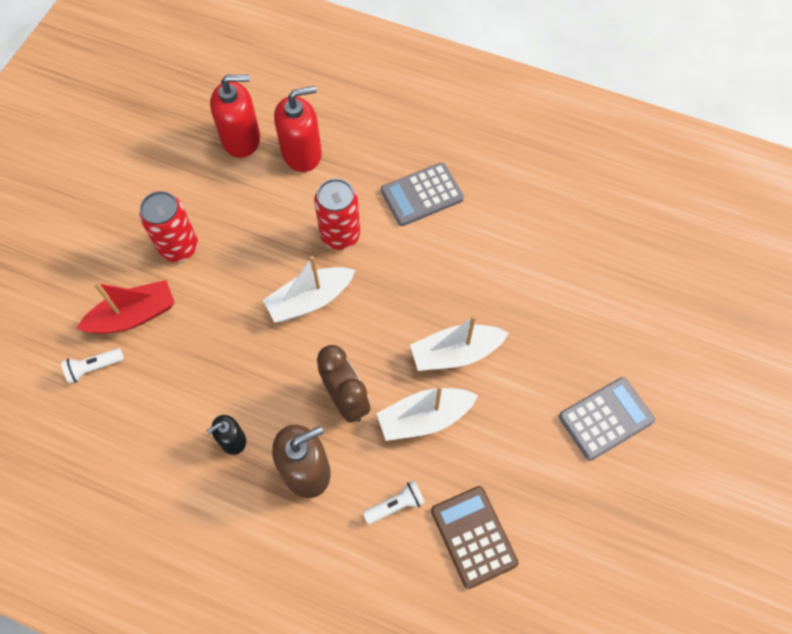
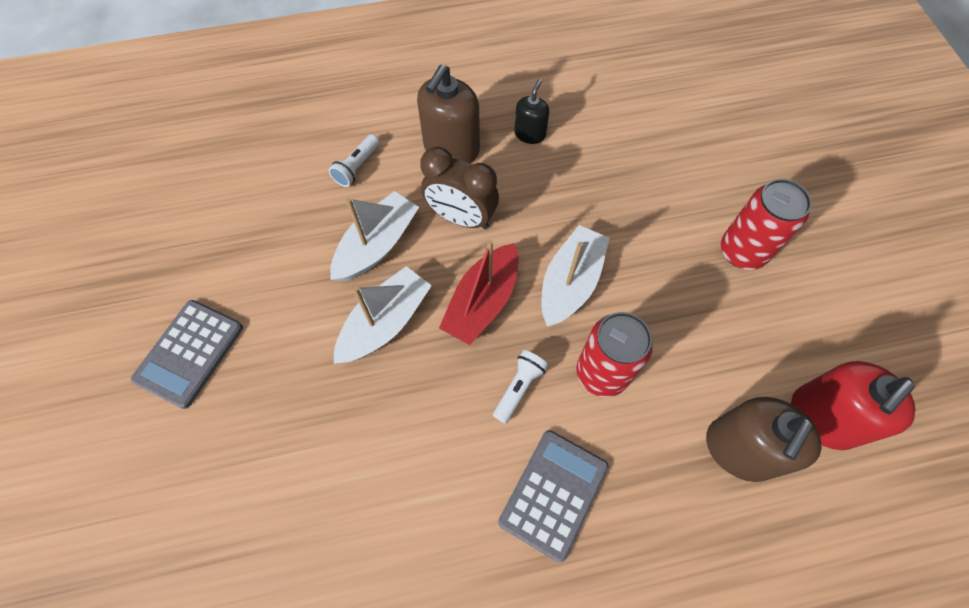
camera: 145 degrees right, 0 degrees up
white flashlight [61,348,124,384] -> white flashlight moved to [493,350,548,424]
red boat [76,280,175,334] -> red boat moved to [439,240,518,345]
red soap dispenser [274,86,322,172] -> brown soap dispenser [706,397,821,482]
brown calculator [431,486,519,589] -> none

